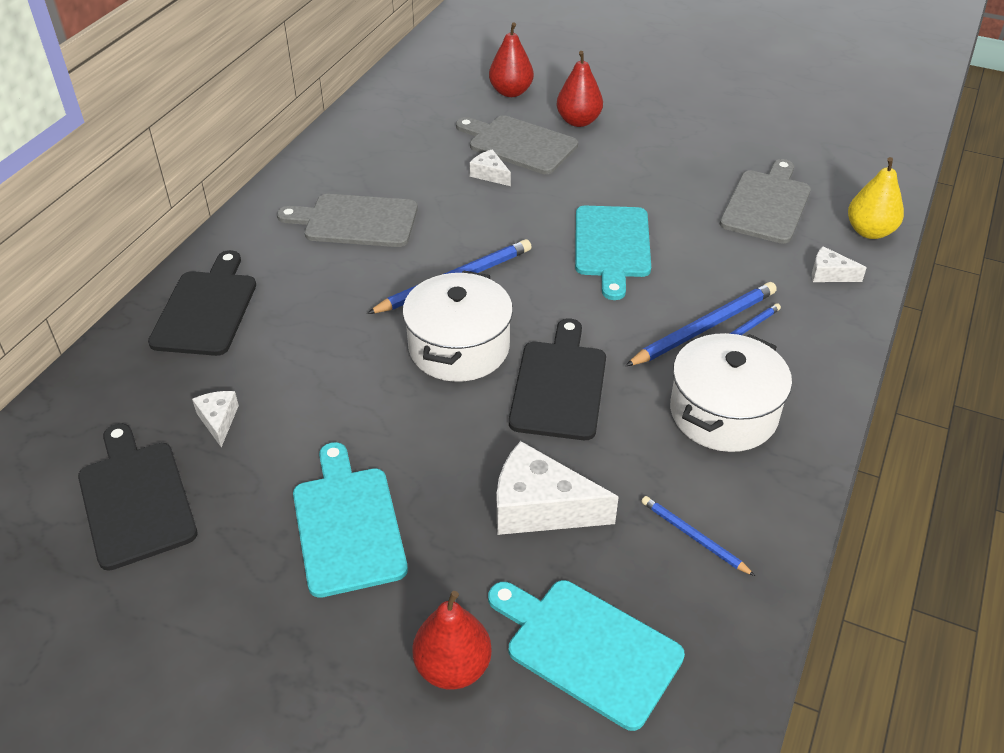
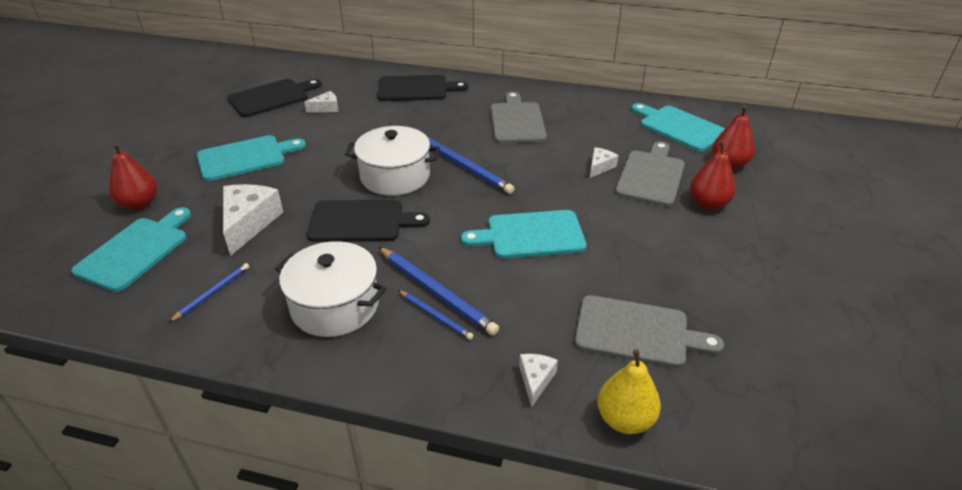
camera: 80 degrees right, 5 degrees down
none -> turquoise cutting board [632,103,725,152]

